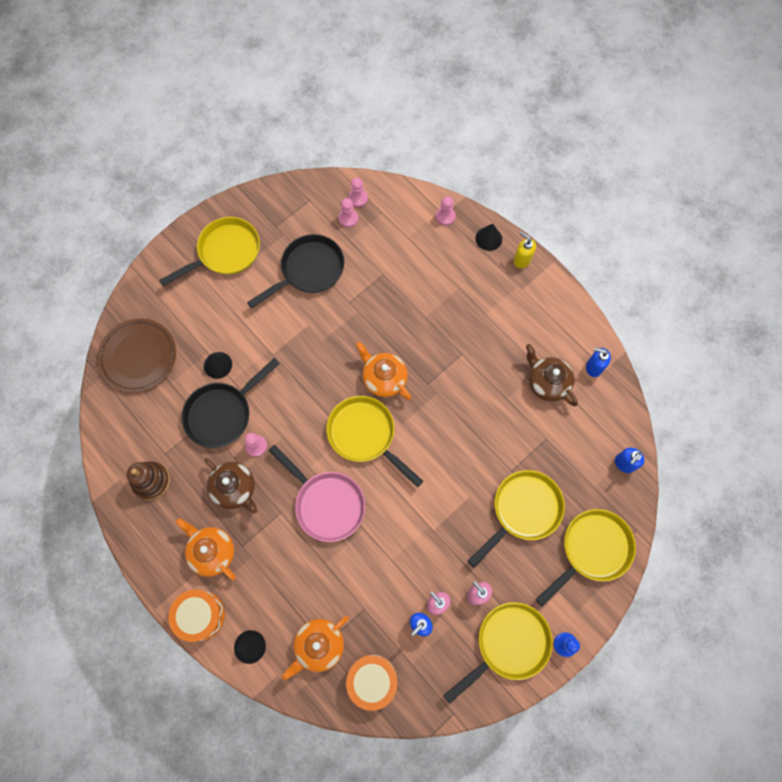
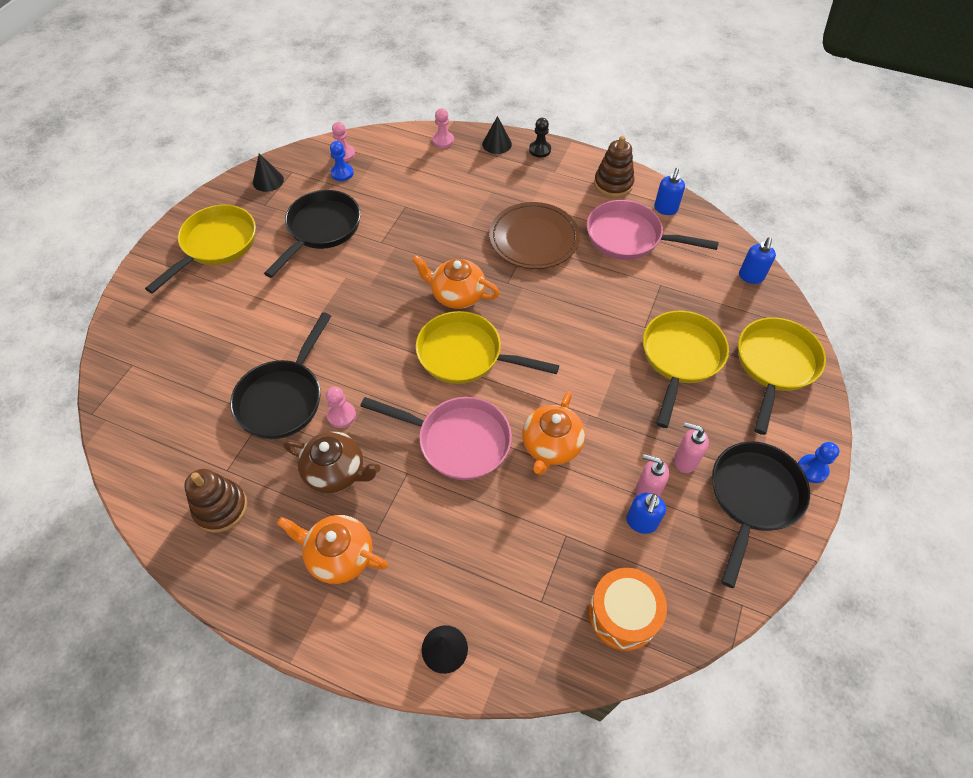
camera: 25 degrees left, 15 degrees down
brown plate [97,318,176,393] -> brown plate moved to [489,202,580,269]
orange drum [168,590,225,642] -> none
black cone [204,352,232,379] -> black cone moved to [253,154,284,192]
orange teapot [282,616,349,680] -> orange teapot moved to [522,391,585,475]
pink pawn [339,198,358,227] -> blue pawn [330,141,354,181]
yellow pan [443,602,553,704] -> black pan [712,441,810,588]
yellow soap dispenser [514,231,536,268] -> black pawn [529,118,551,158]
brown teapot [526,344,578,406] -> pink pan [587,200,719,260]
blue soap dispenser [586,348,611,377] -> blue soap dispenser turned 60 degrees counterclockwise [654,168,685,215]
none -> brown stacking toy [594,136,634,198]

